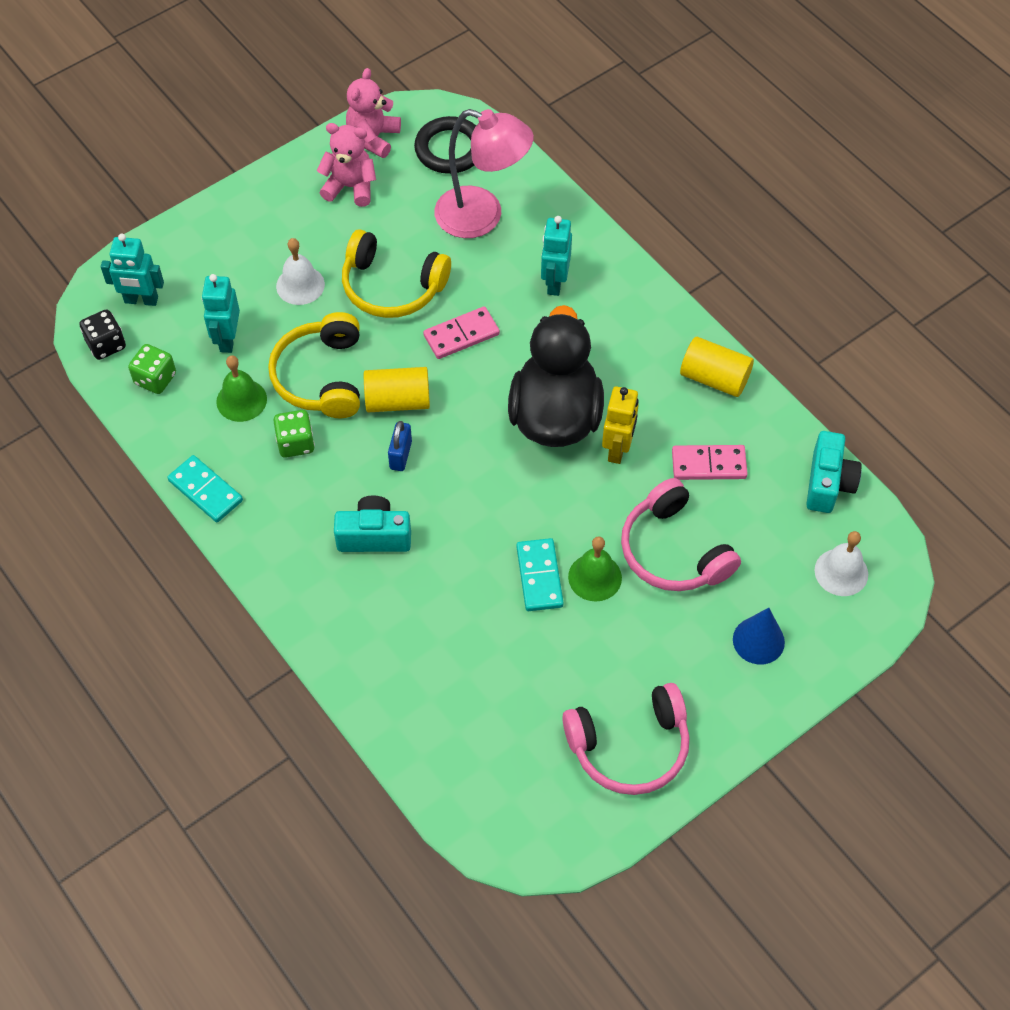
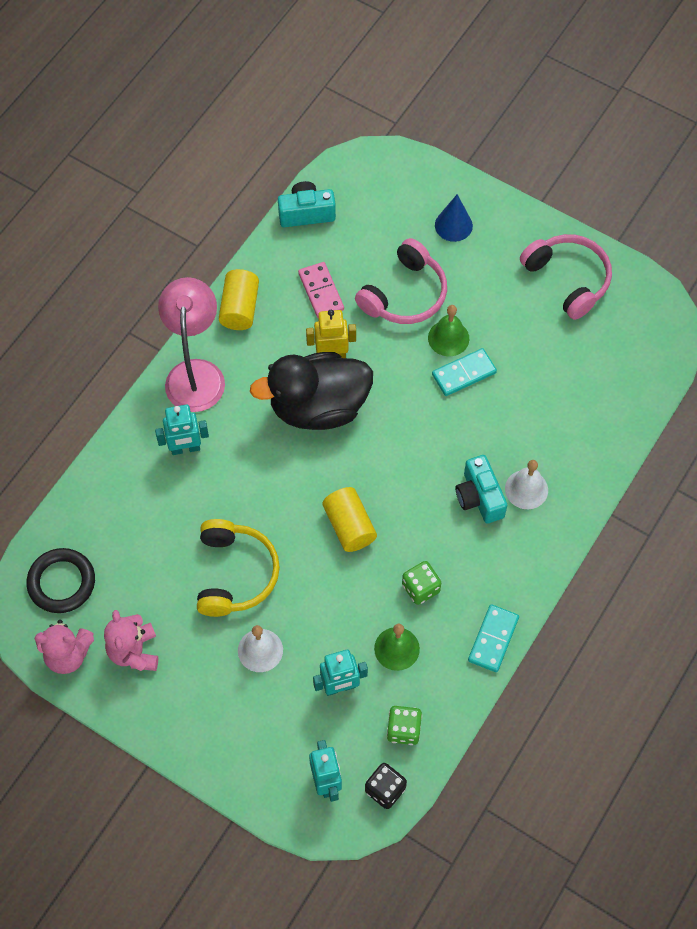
camera: 110 degrees left, 5 degrees up
yellow headphones [268,312,360,418] -> none
blue padlock [388,421,412,471] -> none
pink domino [423,306,500,359] -> none
pink lamp [434,109,534,238] -> pink lamp moved to [158,277,225,412]
white bell [815,531,868,596] -> white bell moved to [505,460,548,509]

